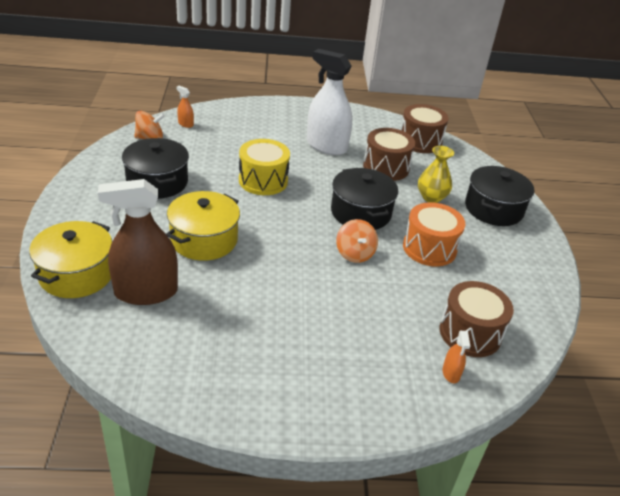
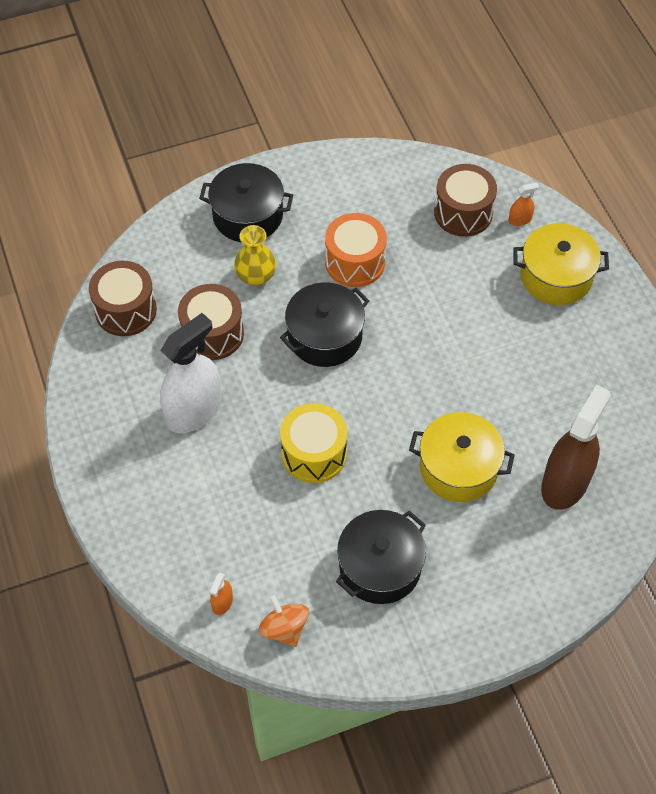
camera: 105 degrees left, 20 degrees up
yellow pot [29,221,112,298] -> yellow pot moved to [513,223,609,305]
brown spray bottle [98,179,178,305] -> brown spray bottle turned 120 degrees counterclockwise [541,385,611,510]
white spray bottle [307,49,352,155] -> white spray bottle turned 150 degrees counterclockwise [160,313,221,433]
orange spinning top [336,219,378,263] -> none

